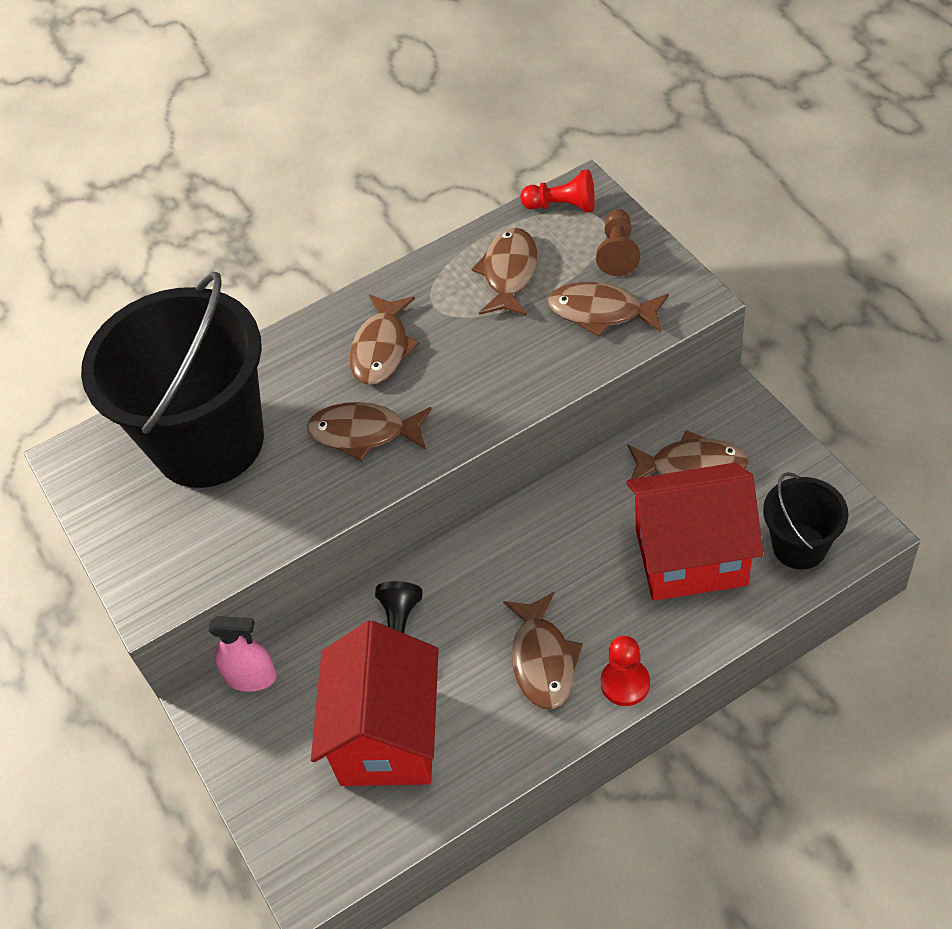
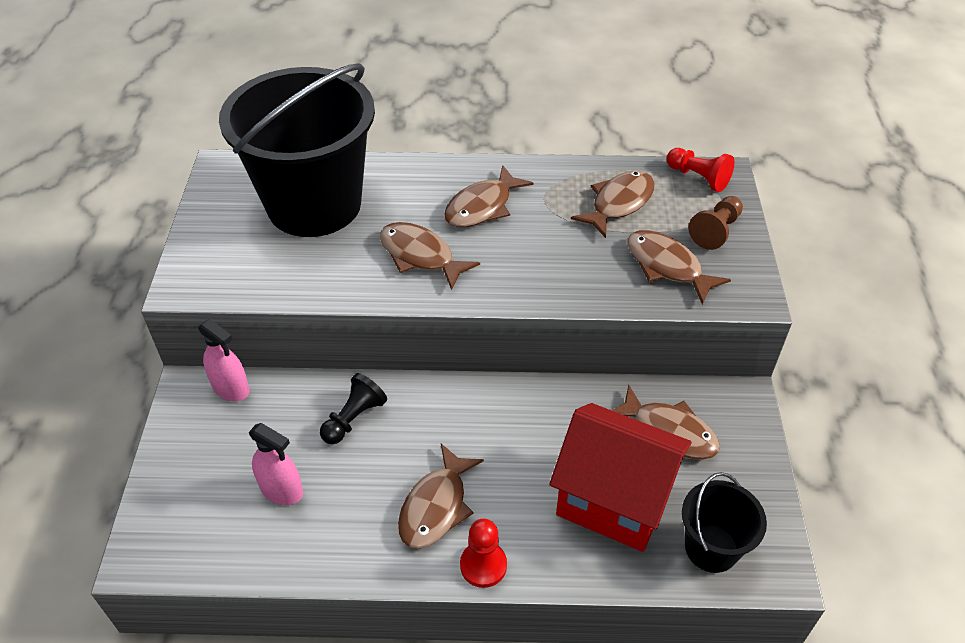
camera: 25 degrees right, 5 degrees down
red house [311,621,439,786] -> pink spray bottle [249,423,303,505]

